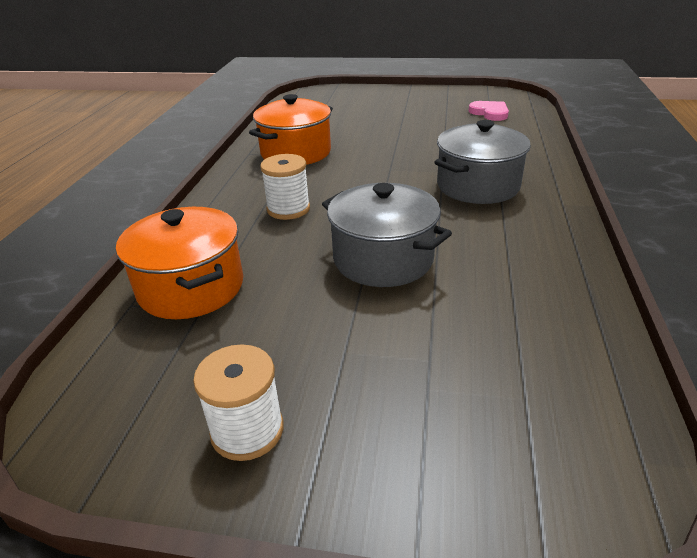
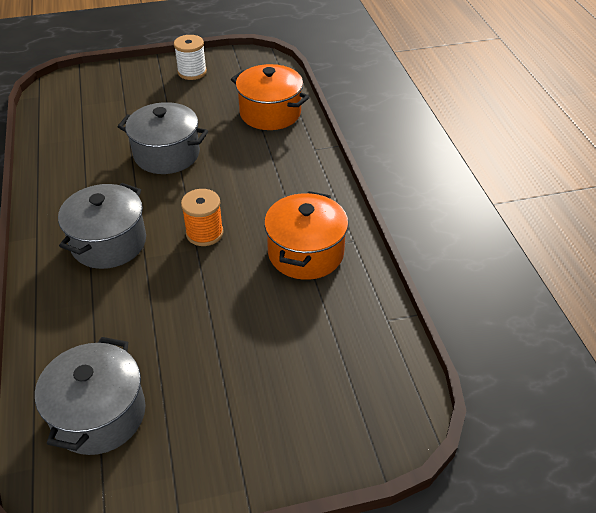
camera: 155 degrees right, 10 degrees up
white spool [260,154,310,220] -> none
pink heart [469,101,509,121] -> grey pot [35,337,146,455]
none -> orange spool [181,189,224,246]

